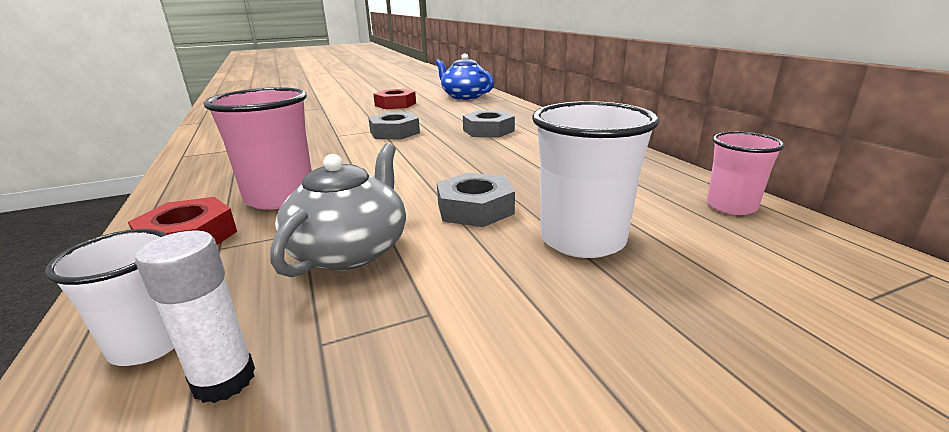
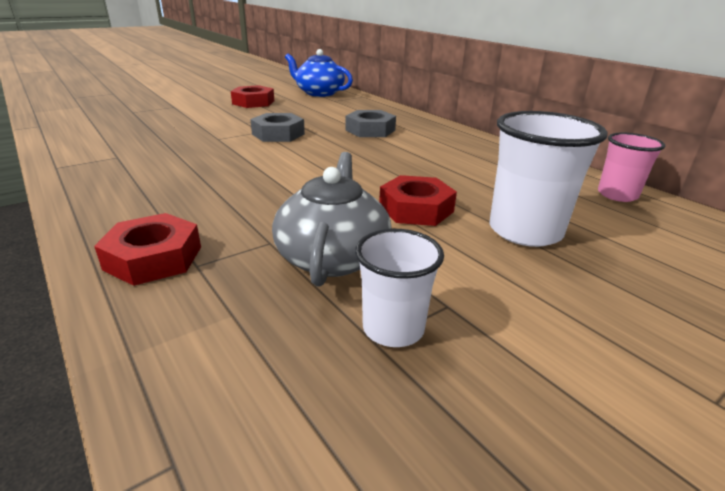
camera: 15 degrees left, 5 degrees up
white cup [45,229,174,366] -> white cup moved to [355,229,444,347]
white glue stick [135,230,255,403] -> none
pink cup [204,87,312,210] -> none
grey nut [437,173,515,227] -> red nut [379,175,457,226]

